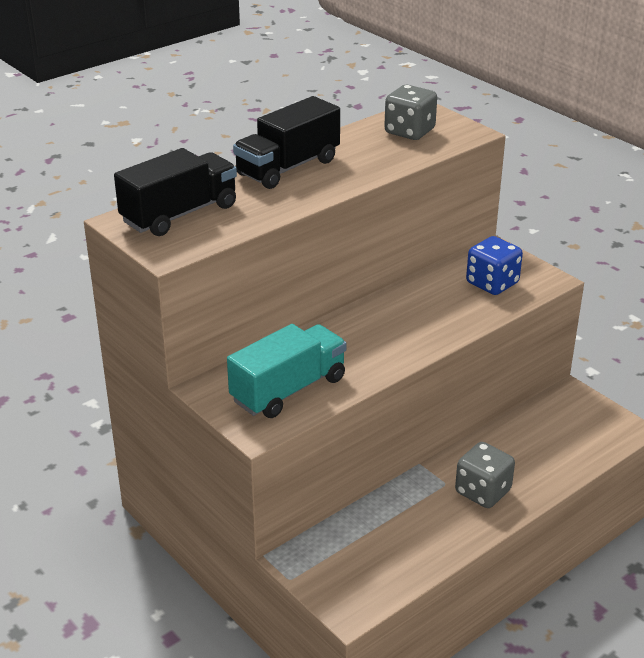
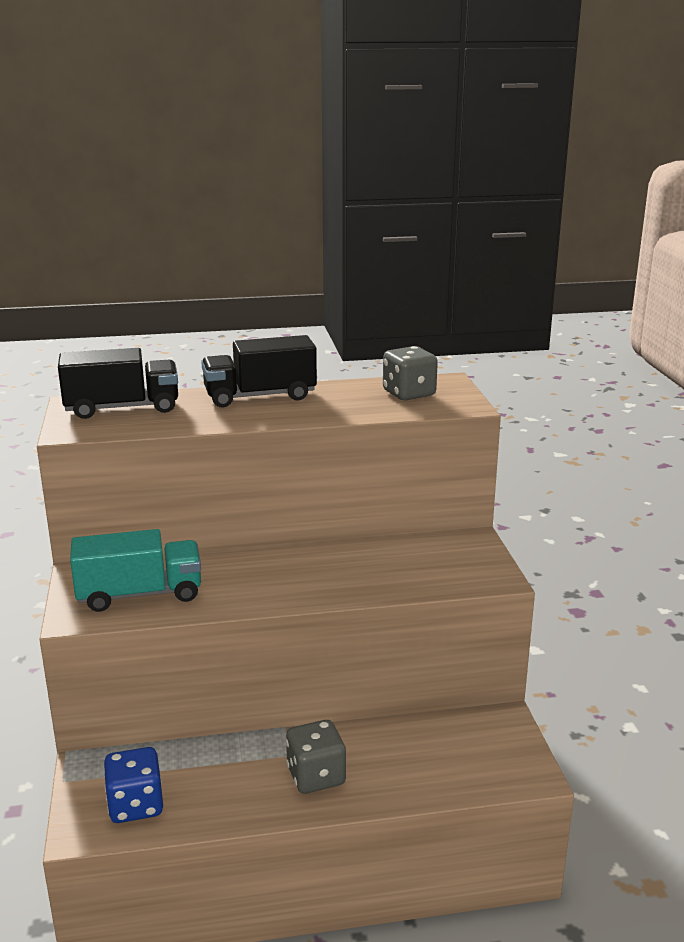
camera: 30 degrees right, 10 degrees down
blue dice [466,236,523,295] -> blue dice moved to [104,747,163,823]

